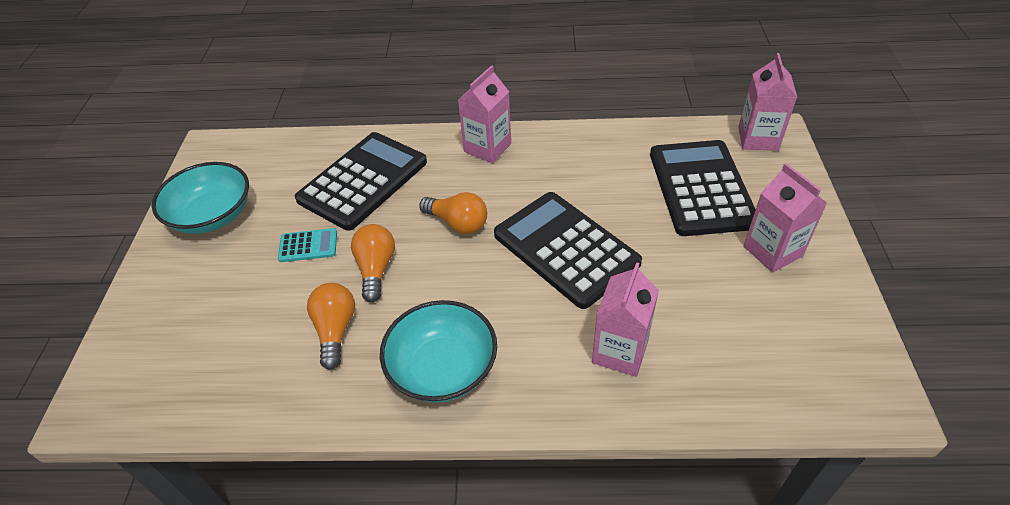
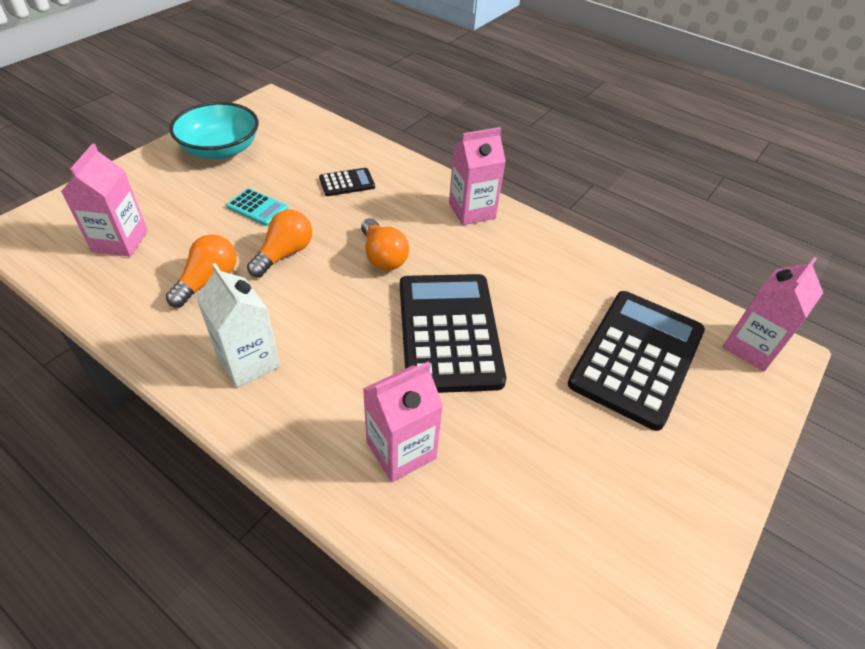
camera: 30 degrees right, 0 degrees up
black calculator [295,132,427,231] -> black calculator [319,168,375,196], size x0.44
turquoise bowl [380,300,497,403] -> white carton [196,263,280,388]
pink carton [744,163,827,272] -> pink carton moved to [61,144,148,257]

